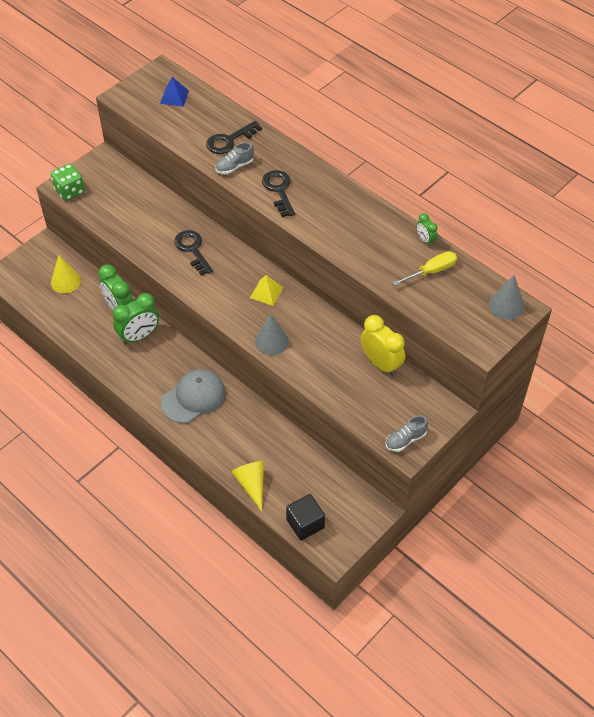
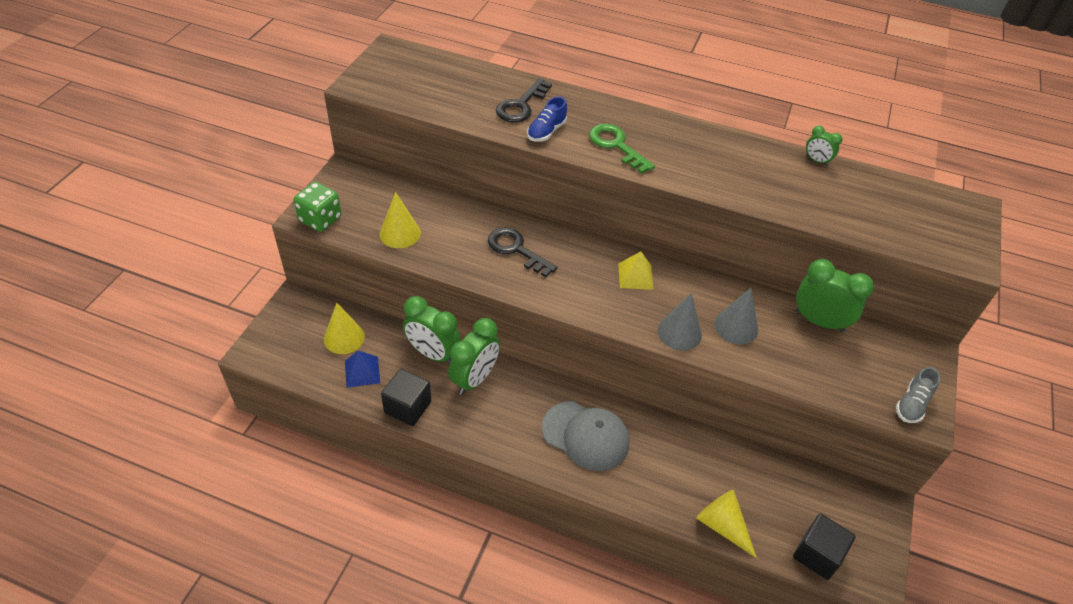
camera: 25 degrees left, 5 degrees down
blue pyramid [160,77,189,107] -> blue pyramid moved to [345,351,380,388]
grey cap [161,369,225,423] -> grey cap turned 90 degrees clockwise [542,401,629,471]
grey shoe [215,142,254,174] -> blue shoe [527,97,567,142]
black key [262,170,295,217] -> green key [589,124,655,174]
yellow clock [361,315,405,376] -> green clock [795,259,874,332]
yellow screwdriver [392,251,457,286] -> none
grey cone [489,275,524,320] -> grey cone moved to [714,288,758,345]
none -> yellow cone [379,192,421,248]
none -> black cube [381,369,432,426]

